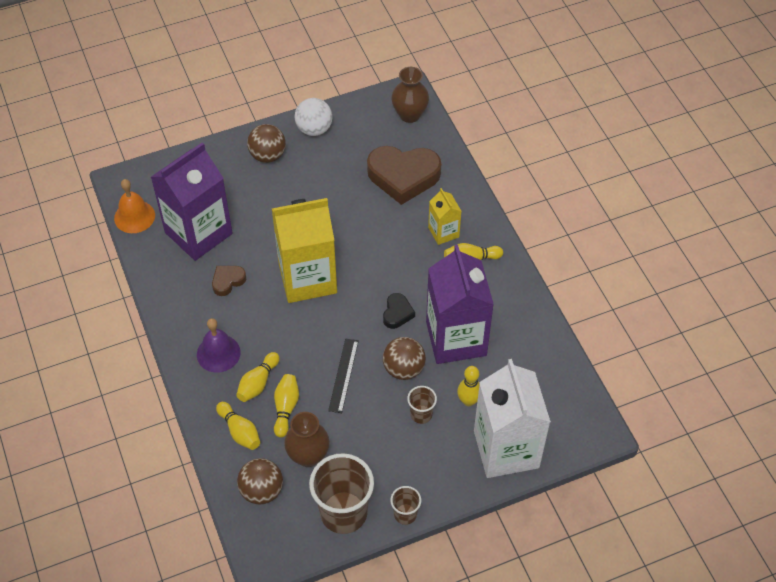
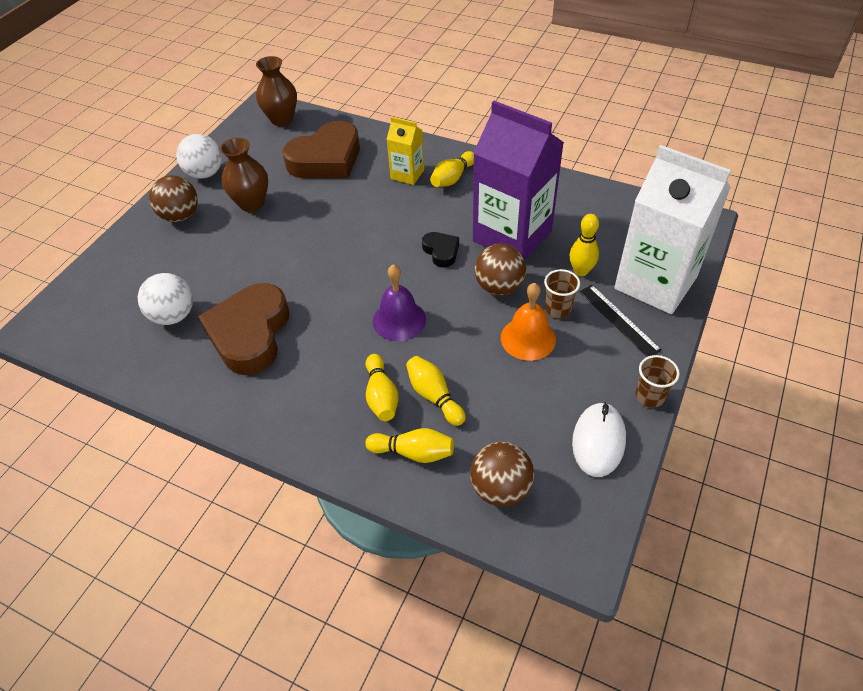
camera: 40 degrees left, 5 degrees down
orange bell [114,179,155,233] -> orange bell moved to [501,283,556,361]
purple carton [151,142,232,261] -> white ball [138,273,193,325]
purple bell [197,318,240,373] -> purple bell moved to [373,264,426,341]
brown heart [212,266,246,296] -> brown heart [198,283,289,375], size x2.11
yellow carton [272,198,337,303] -> none
brown vase [284,412,330,467] -> brown vase moved to [220,138,268,212]
brown cup [309,453,374,534] -> white mouse [572,402,626,477]
black ruler [328,338,359,413] -> black ruler moved to [579,285,662,357]

